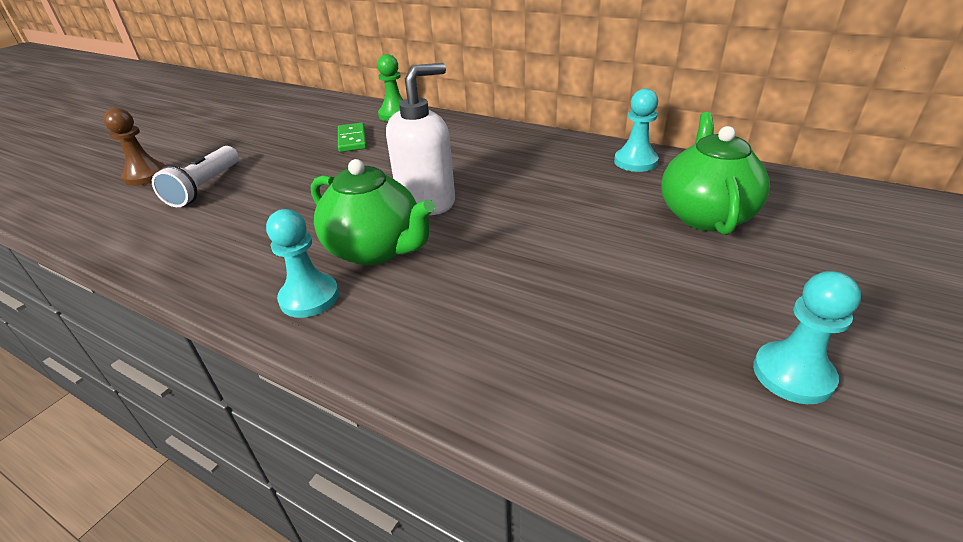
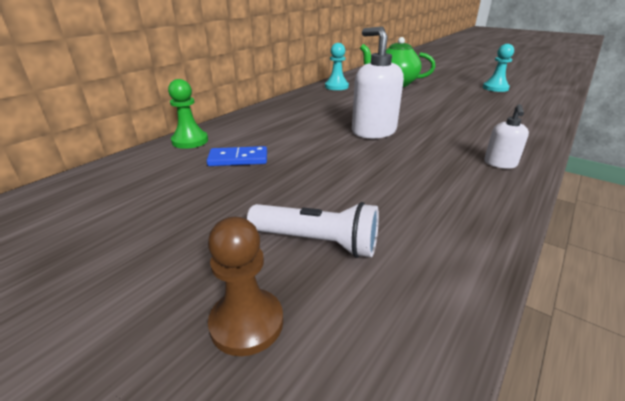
camera: 85 degrees left, 5 degrees down
turquoise pawn [266,209,339,318] -> white soap dispenser [484,104,529,169]
green teapot [311,159,435,265] -> none
green domino [338,123,367,152] -> blue domino [207,146,267,166]

